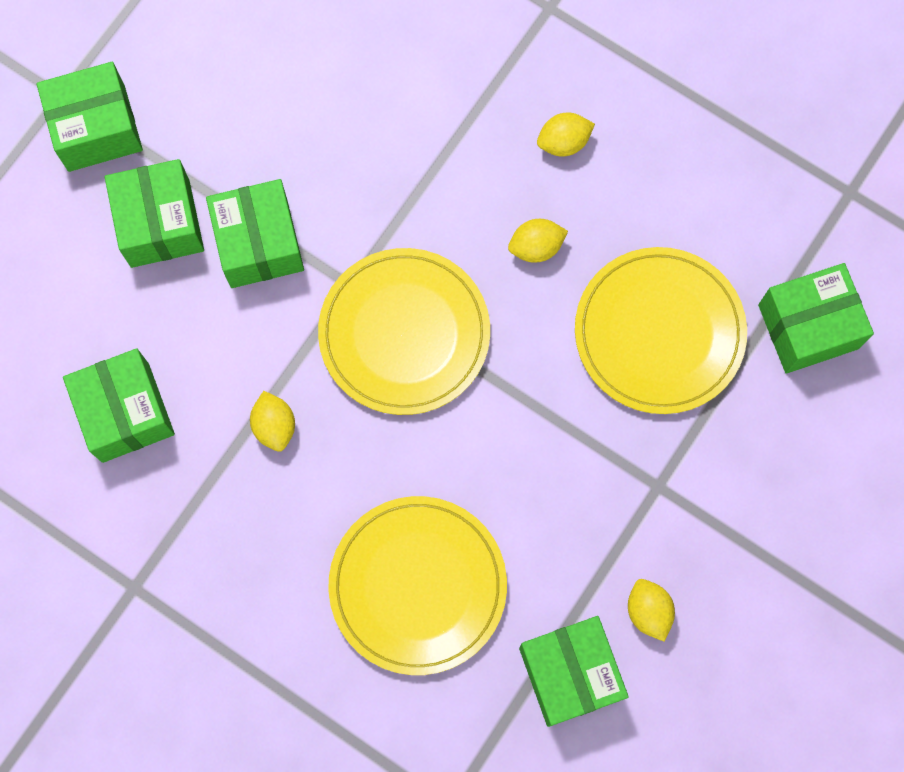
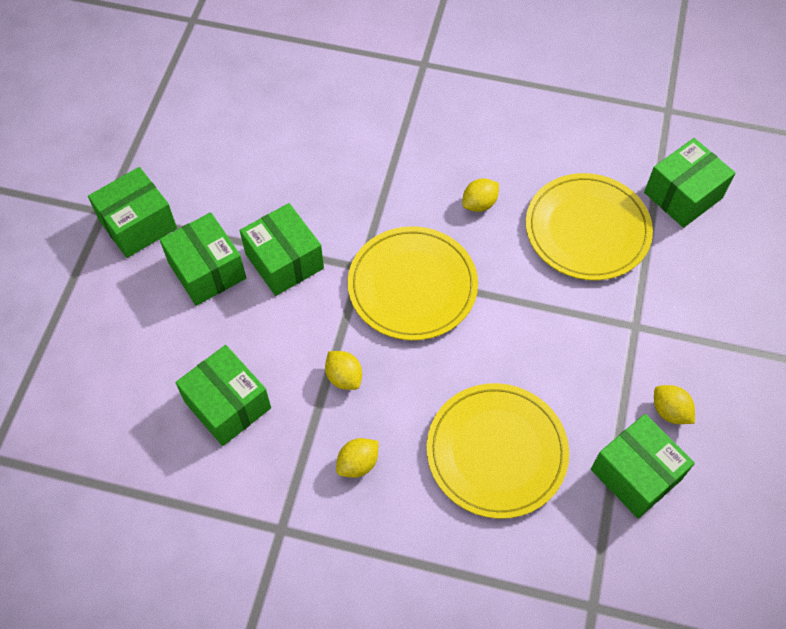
camera: 20 degrees left, 15 degrees down
yellow lemon [537,113,595,156] -> yellow lemon moved to [336,438,379,478]

